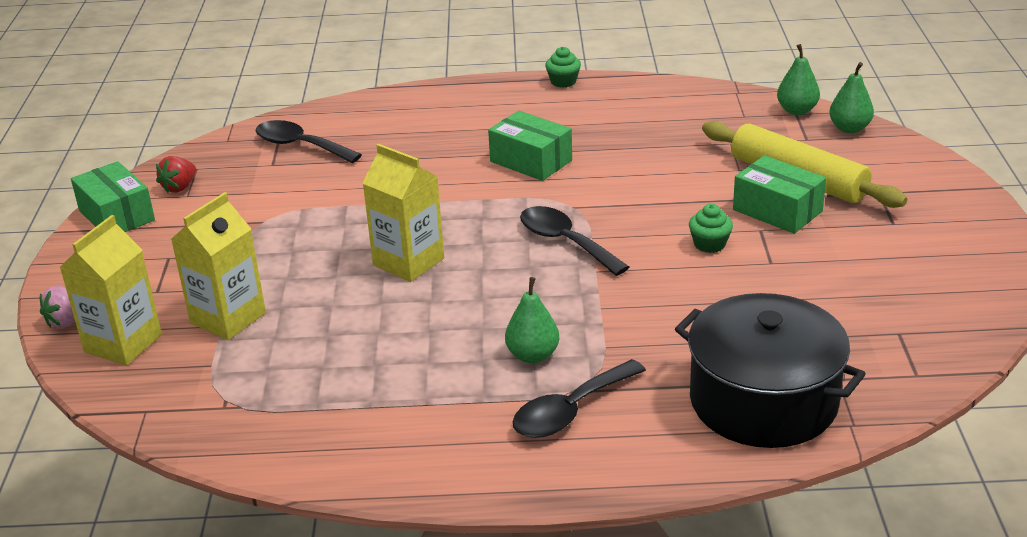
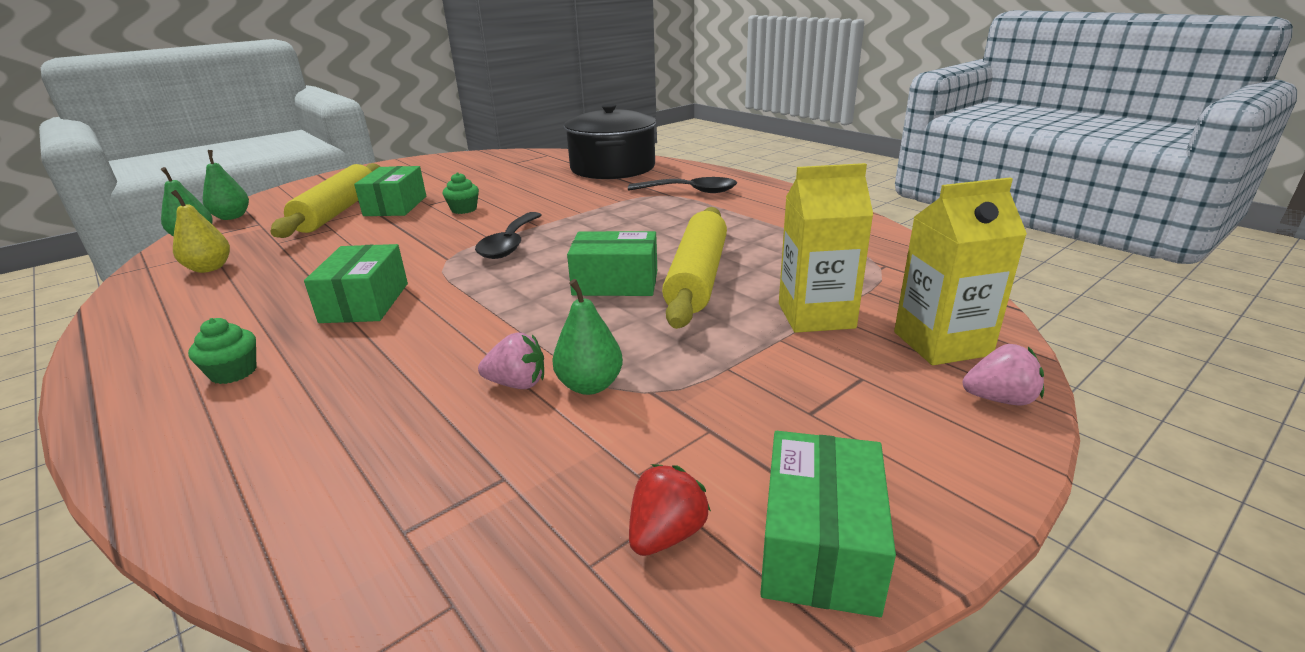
camera: 130 degrees left, 5 degrees down
red strawberry [156,156,196,193] -> red strawberry turned 45 degrees counterclockwise [629,464,711,556]
black spoon [256,120,362,163] -> none
yellow carton [362,144,444,282] -> green box [567,231,657,296]
green pear [505,277,559,363] -> green pear moved to [552,279,623,395]
green cupcake [545,47,581,88] -> green cupcake moved to [188,318,256,384]
none -> yellow pear [171,190,230,273]
none -> pink strawberry [478,332,544,389]
none -> yellow rolling pin [662,207,727,329]

